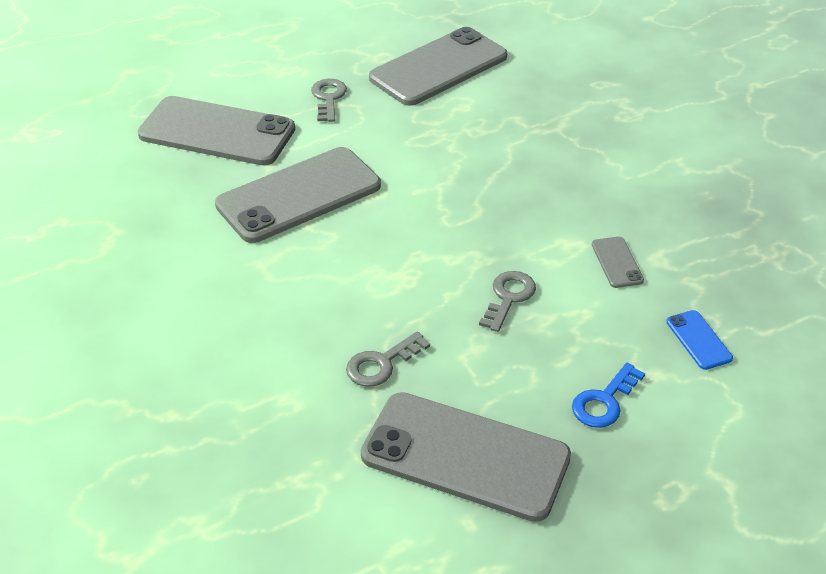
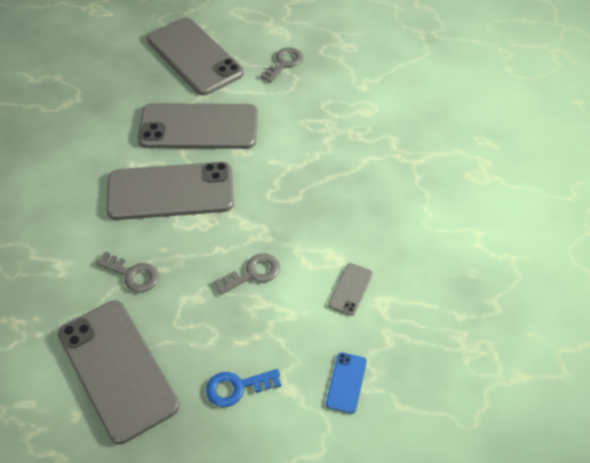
camera: 35 degrees right, 10 degrees up
grey key [346,331,430,387] -> grey key turned 150 degrees counterclockwise [96,251,159,292]
grey phone [369,27,508,106] -> grey phone moved to [106,162,234,220]

